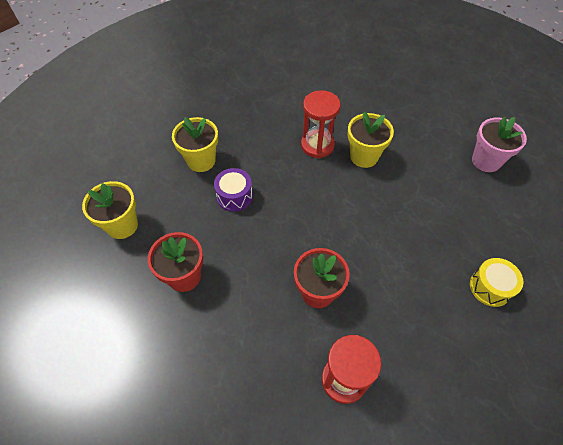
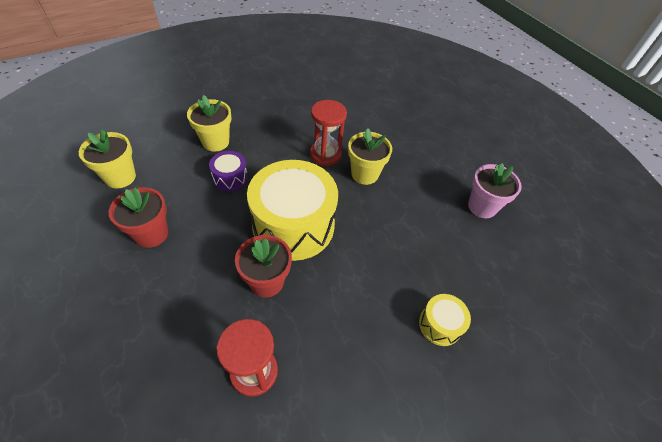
camera: 10 degrees right, 5 degrees down
none -> yellow drum [247,160,338,261]

